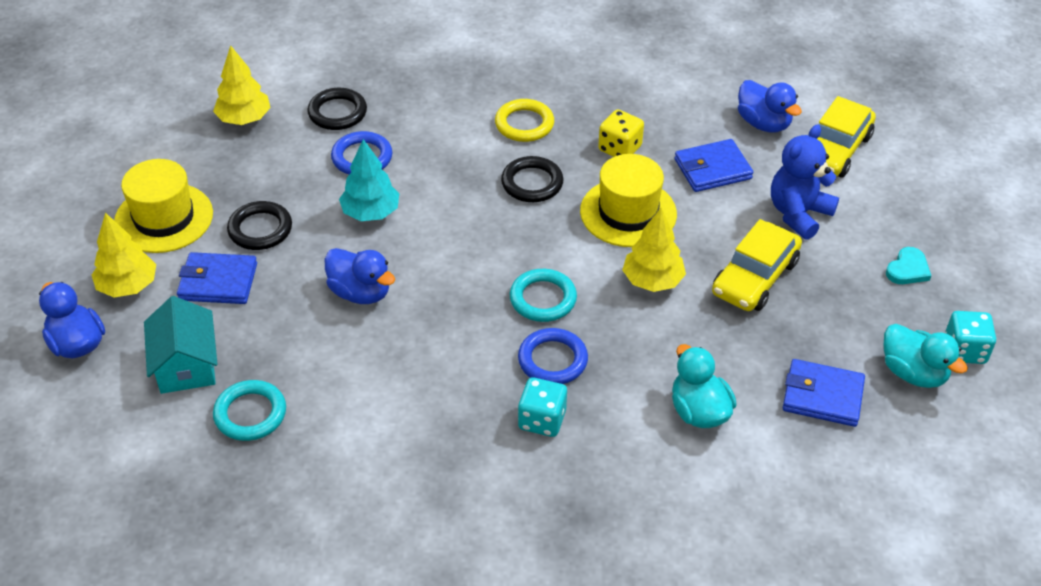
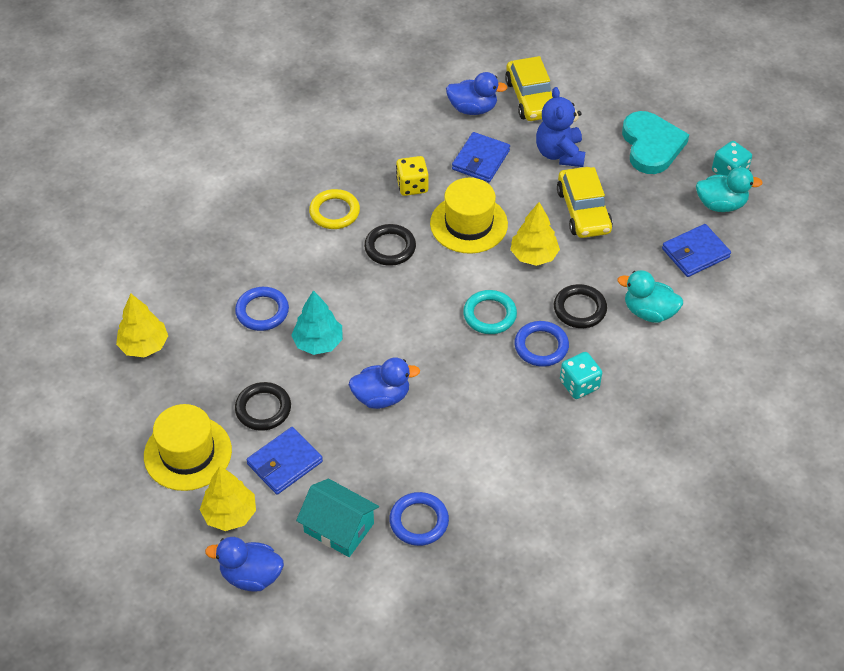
camera: 45 degrees left, 5 degrees up
turquoise ring [213,380,286,441] -> blue ring [389,492,449,546]
black ring [307,88,367,130] -> black ring moved to [554,284,607,328]
turquoise heart [886,247,931,284] -> turquoise heart [622,111,689,174], size x2.08

